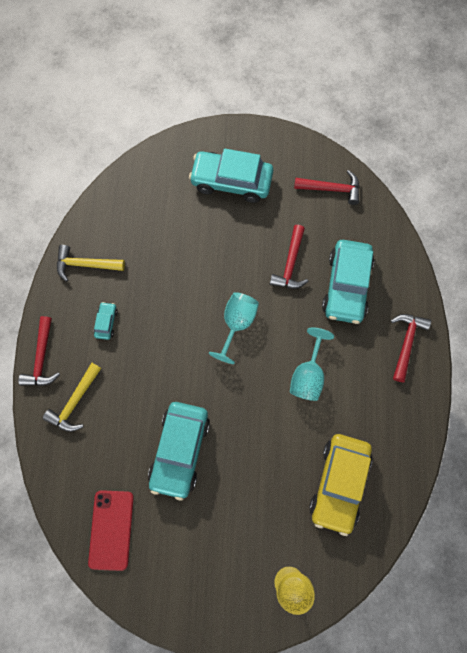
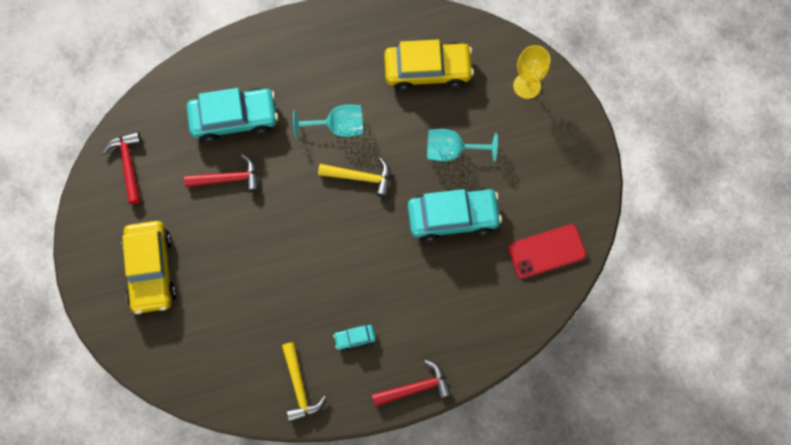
camera: 110 degrees left, 0 degrees up
yellow hammer [43,363,101,432] -> yellow hammer moved to [318,157,391,197]
turquoise car [189,149,273,203] -> yellow car [122,221,176,314]
turquoise goblet [209,292,259,364] -> turquoise goblet moved to [427,129,498,162]
red hammer [391,314,431,382] -> none

